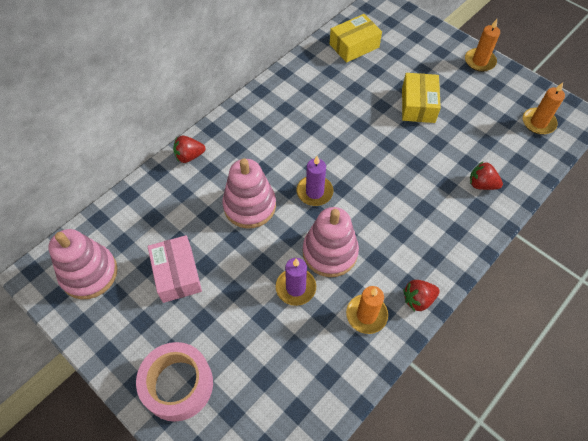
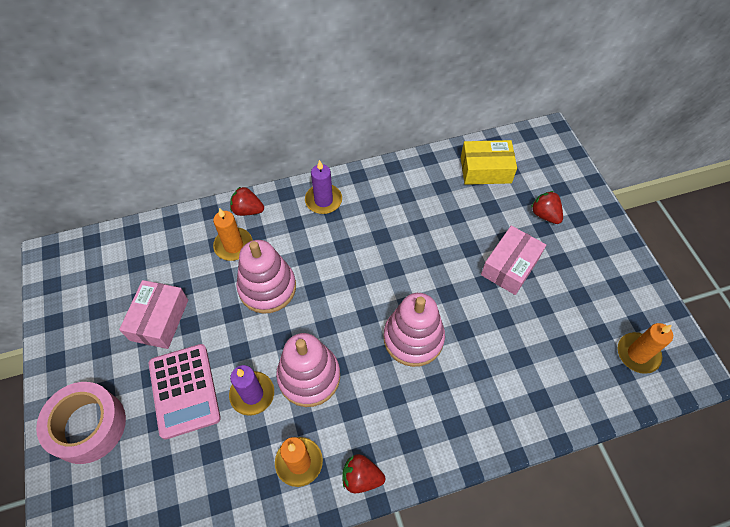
camera: 30 degrees right, 0 degrees up
pink stacking toy [48,229,118,299] -> pink stacking toy moved to [383,293,445,367]
purple candle [297,156,333,206] -> purple candle moved to [305,160,342,214]
yellow box [402,73,441,123] -> pink box [481,225,546,295]
orange candle [465,19,500,72] -> orange candle moved to [213,208,253,261]
red strawberry [470,162,503,190] -> red strawberry moved to [531,191,563,224]
none -> pink calculator [149,344,221,440]

